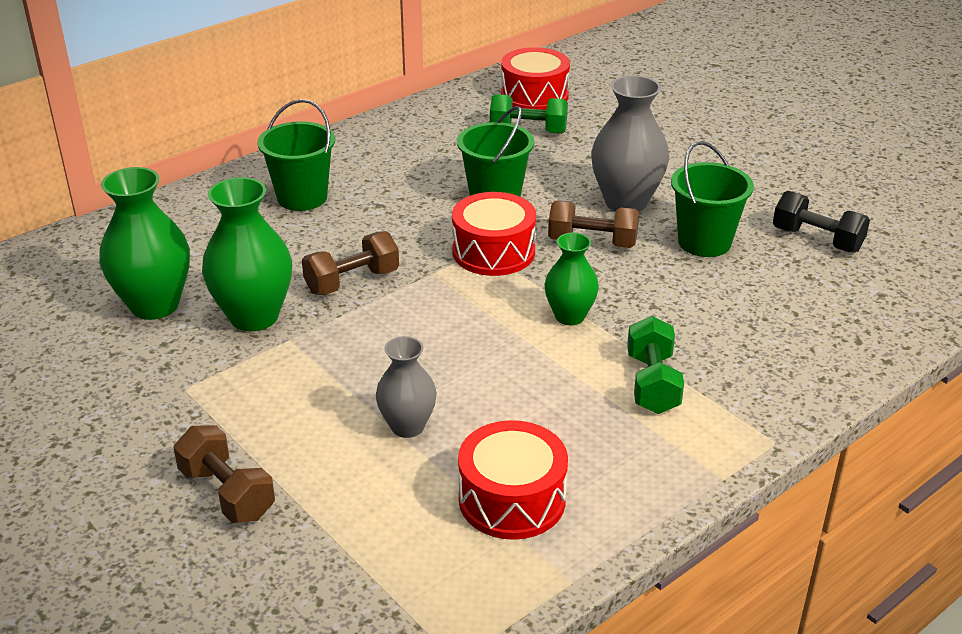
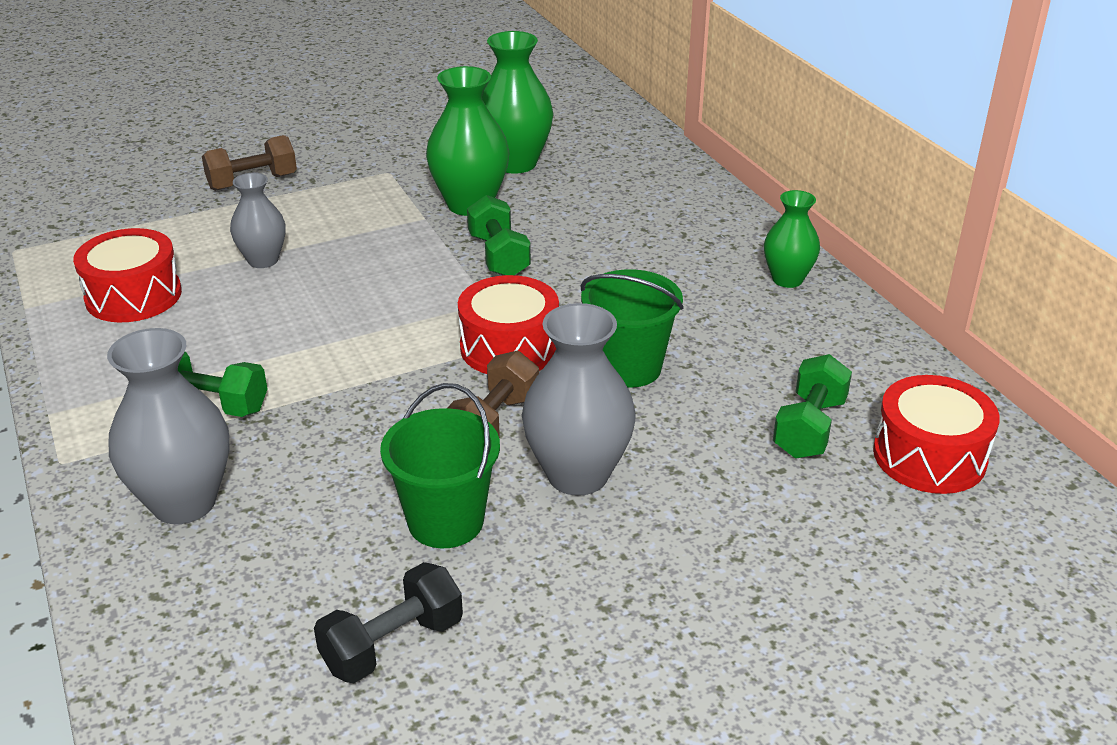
camera: 105 degrees right, 0 degrees up
green bucket [257,99,335,211] -> none
brown dumbbell [302,231,399,295] -> green dumbbell [467,195,531,276]
green vase [544,233,599,325] -> green vase moved to [764,190,820,288]
none -> grey vase [107,328,229,524]

